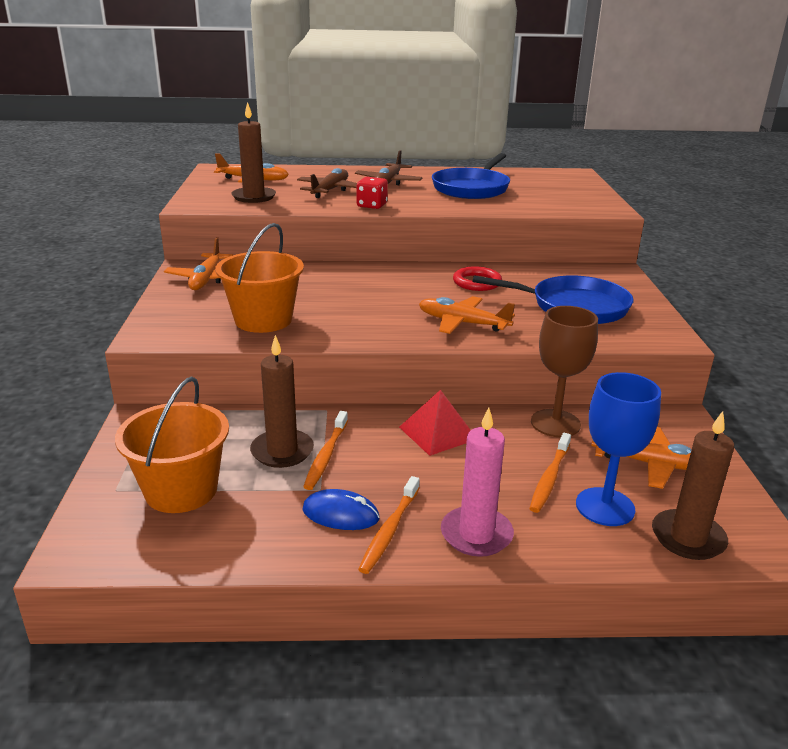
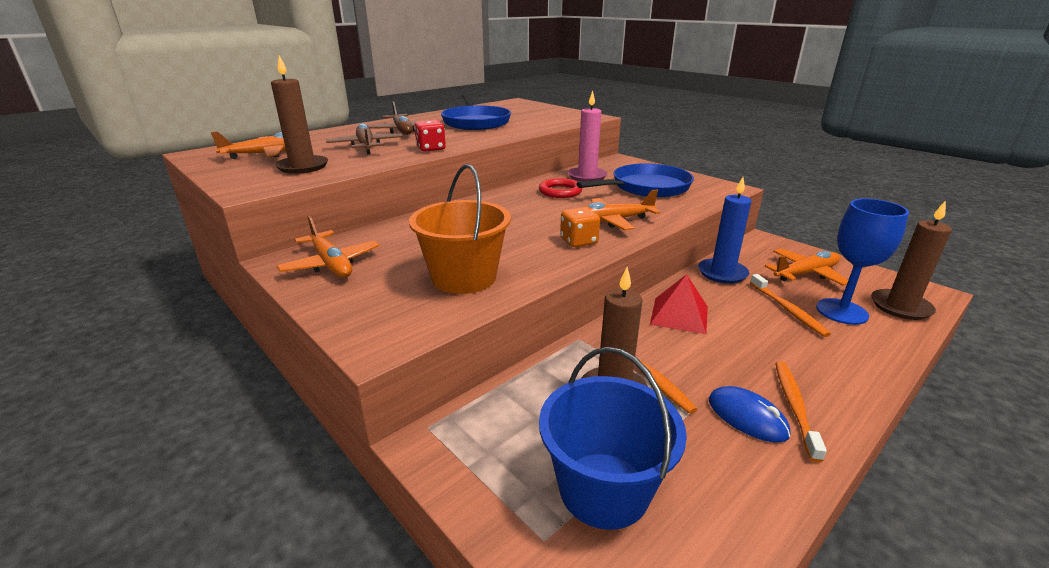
camera: 40 degrees left, 0 degrees up
orange bucket [115,376,229,513] -> blue bucket [539,347,687,530]
blue mouse [302,489,380,530] -> blue mouse turned 75 degrees clockwise [709,386,791,443]
orange toothbrush [358,476,420,574] -> orange toothbrush turned 150 degrees counterclockwise [775,361,827,463]
pink candle [441,407,514,557] -> pink candle moved to [568,91,607,182]
brown goblet [531,306,598,437] -> blue candle [698,177,751,284]
none -> orange dice [560,207,600,247]

